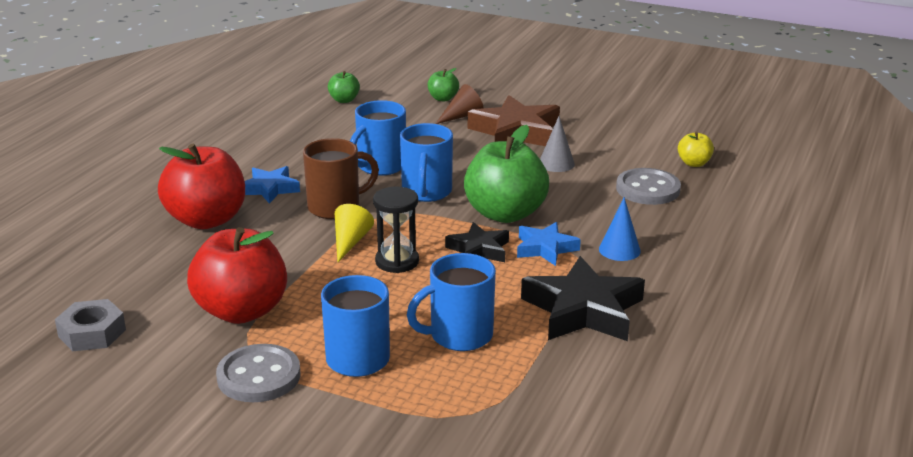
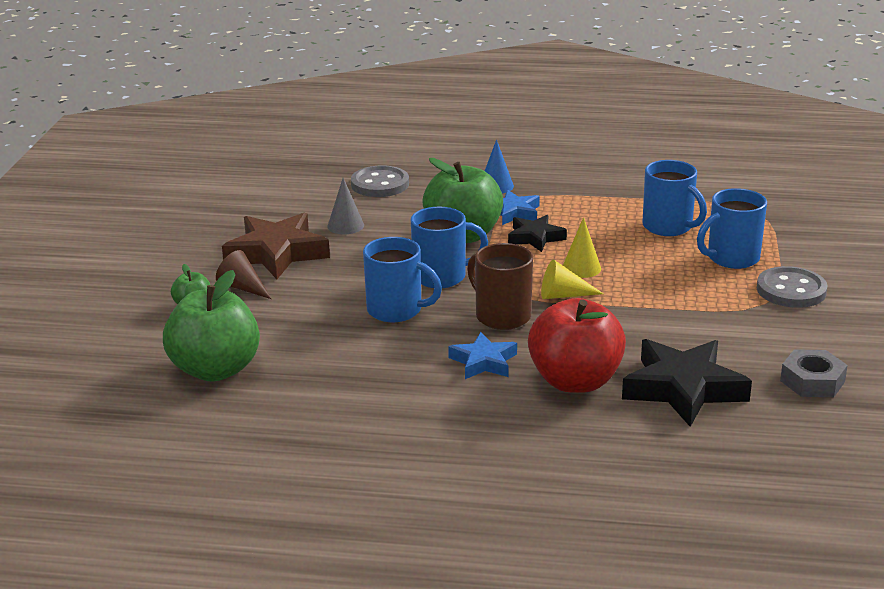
camera: 105 degrees left, 0 degrees up
red apple [187,227,287,324] -> none
green apple [328,71,360,103] -> green apple [163,270,260,382], size x2.17
black hourglass [373,187,419,273] -> yellow cone [563,217,601,278]
black star [521,256,645,341] -> black star moved to [622,339,752,427]
yellow apple [678,132,714,167] -> none

